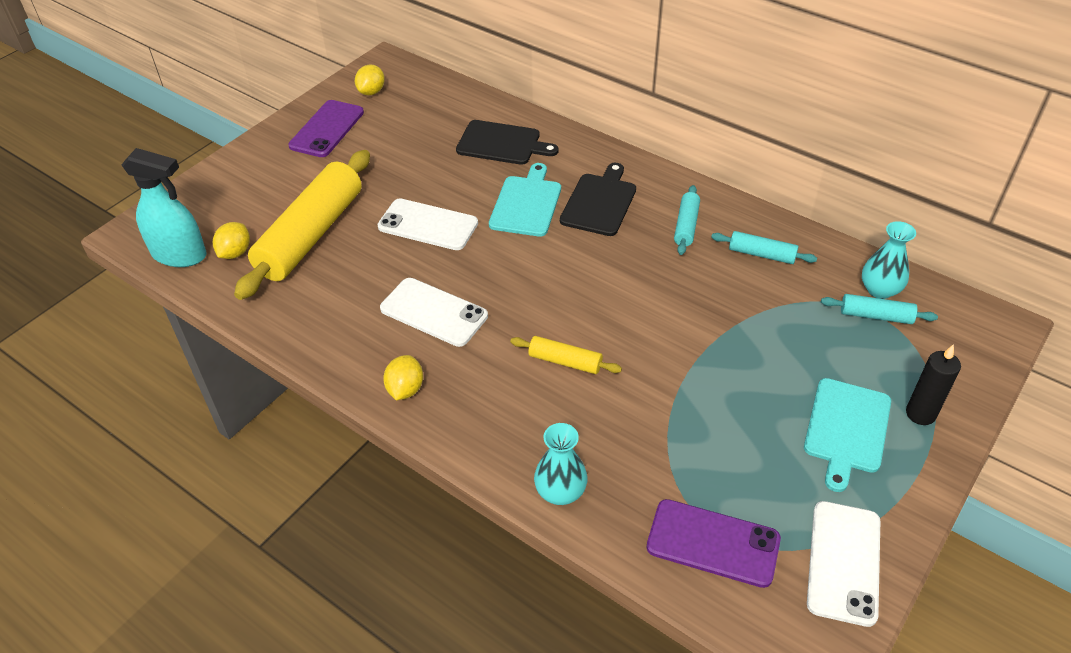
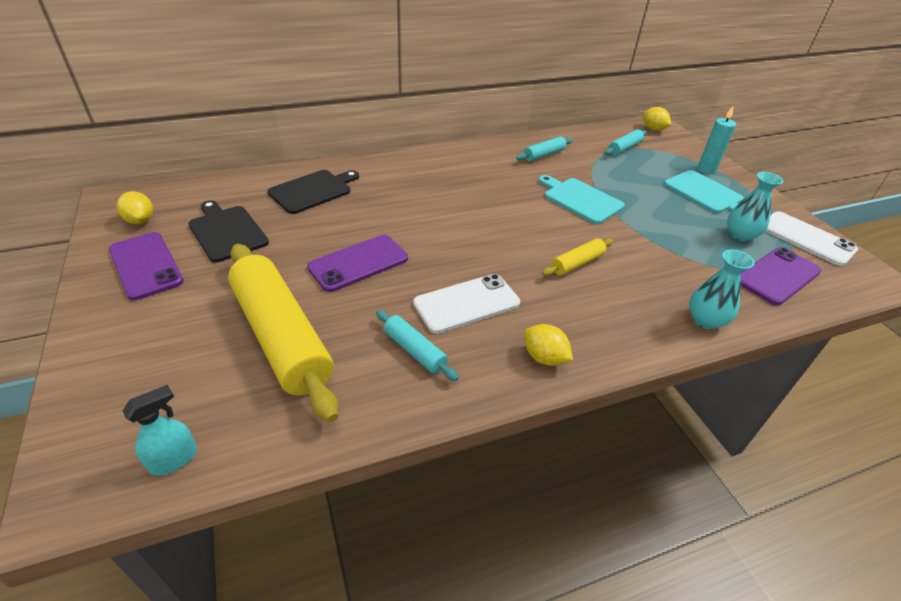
camera: 60 degrees left, 5 degrees down
turquoise spray bottle [121,148,206,267] -> turquoise spray bottle [123,385,197,476], size x0.56
yellow lemon [213,222,250,259] -> yellow lemon moved to [643,107,671,131]
white phone [377,199,478,250] -> purple phone [307,235,408,292]
turquoise cutting board [489,163,561,237] -> turquoise cutting board moved to [539,175,625,224]
black cutting board [560,163,636,236] -> black cutting board moved to [188,200,269,263]
turquoise rolling pin [674,185,700,255] -> turquoise rolling pin moved to [376,310,459,381]
turquoise vase [862,221,916,299] -> turquoise vase moved to [727,172,783,242]
black candle [906,344,961,425] -> turquoise candle [697,106,736,174]

